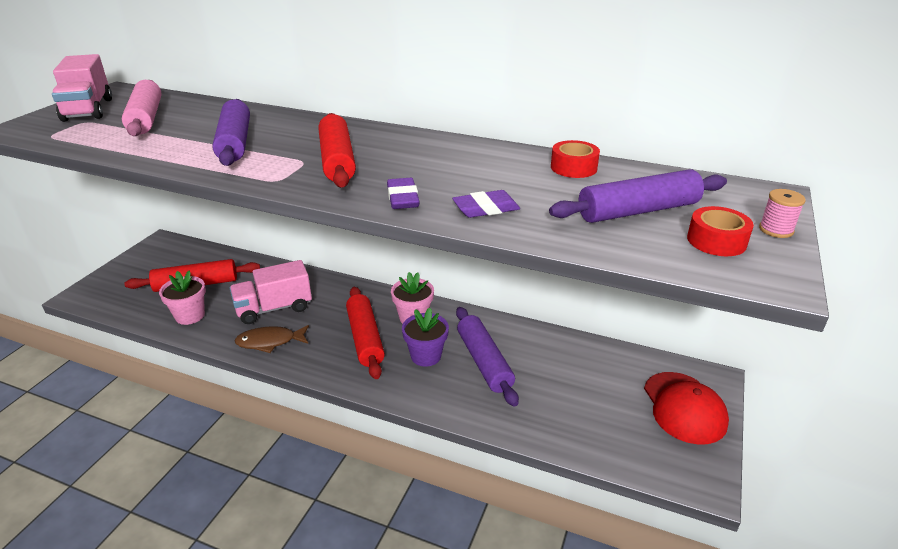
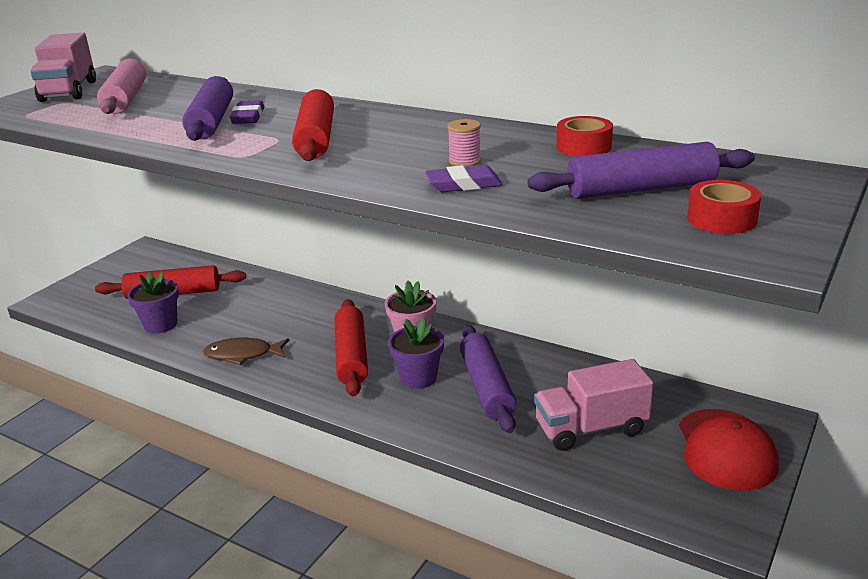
camera: 10 degrees right, 5 degrees down
pink flower pot [159,271,206,325] -> purple flower pot [127,272,179,334]
pink truck [230,260,312,324] -> pink truck moved to [534,359,654,451]
purple eraser [387,178,420,209] -> purple eraser moved to [230,100,265,124]
pink spool [759,189,806,238] -> pink spool moved to [447,119,481,167]

